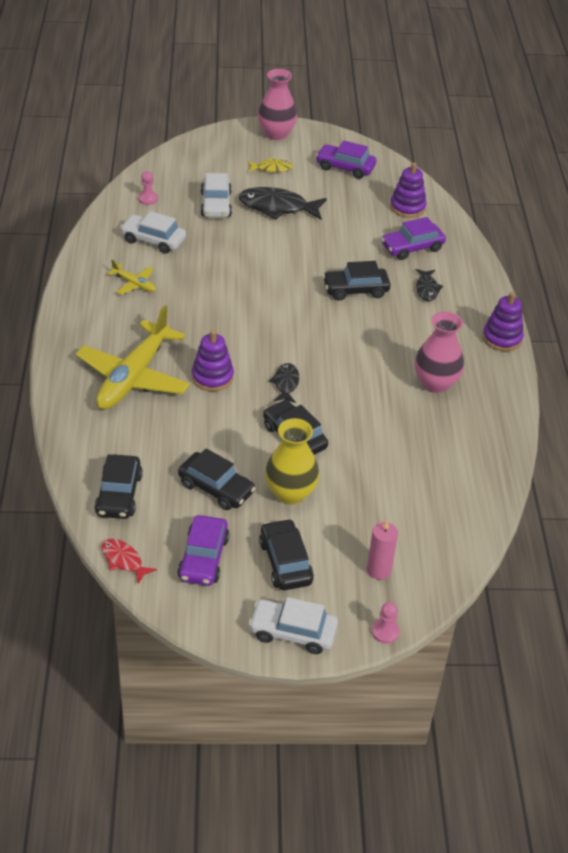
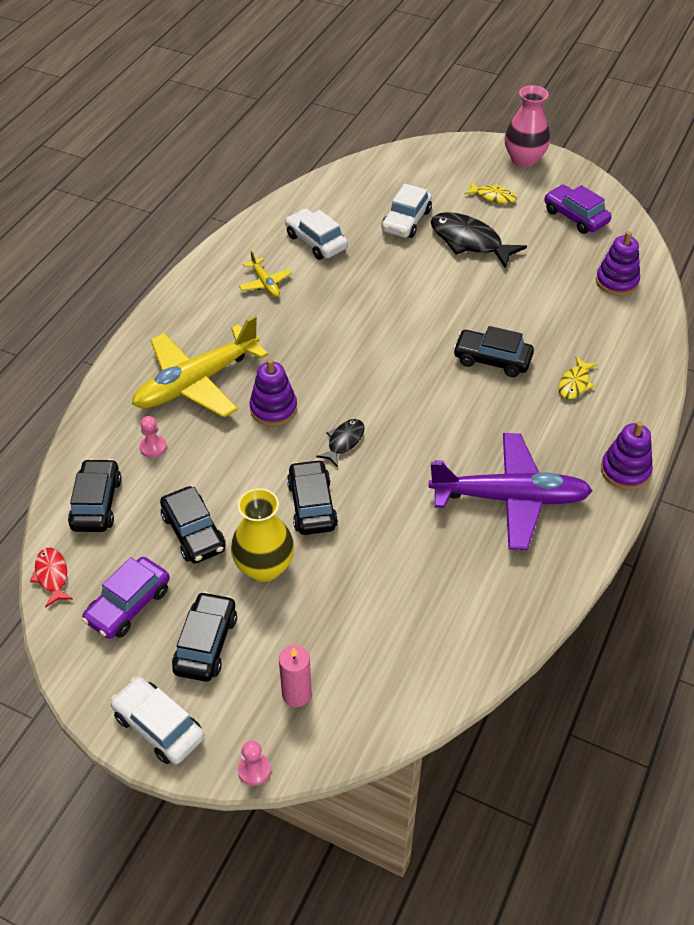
camera: 30 degrees right, 5 degrees up
black car [94,454,143,519] -> black car turned 150 degrees clockwise [68,459,122,532]
pink pawn [138,171,158,205] -> pink pawn moved to [140,416,167,458]
purple car [381,217,446,260] -> none
pink vase [415,311,464,393] -> purple plane [429,433,593,550]
black fish [416,269,443,301] -> yellow fish [559,356,598,399]

